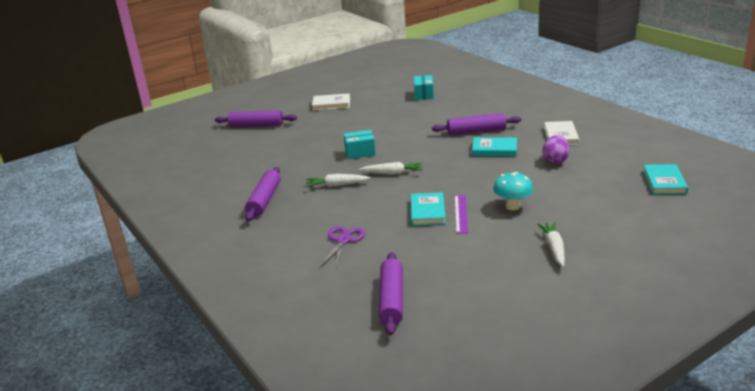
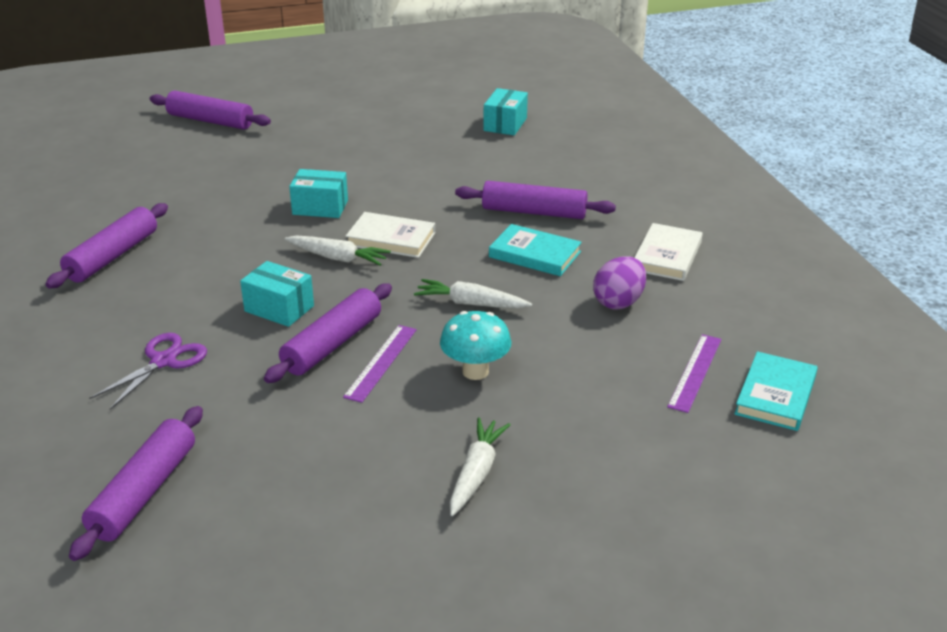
camera: 15 degrees right, 5 degrees up
white carrot [306,174,371,187] -> white carrot moved to [414,279,532,309]
white book [312,93,350,111] -> white book moved to [346,212,435,258]
turquoise book [411,192,446,226] -> purple rolling pin [264,283,392,383]
none -> turquoise box [240,261,314,327]
none -> purple ruler [667,334,721,413]

